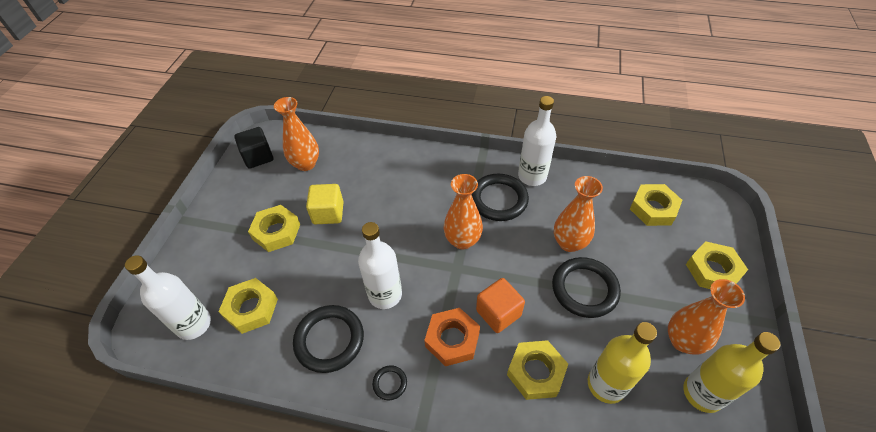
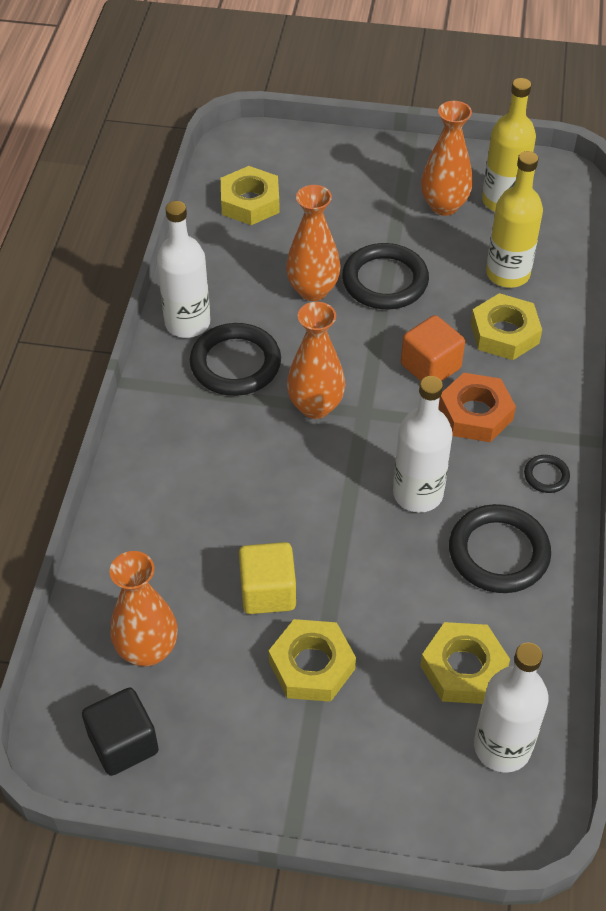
camera: 95 degrees left, 0 degrees up
yellow nut [686,241,748,289] -> none

